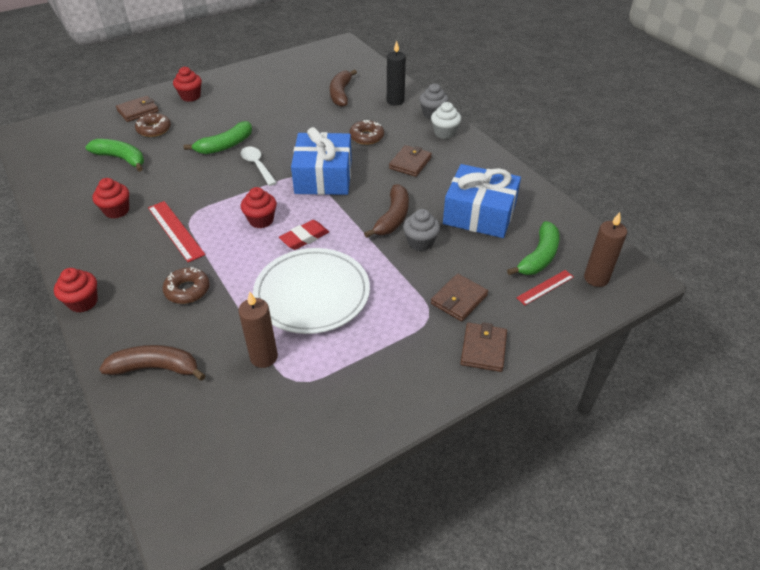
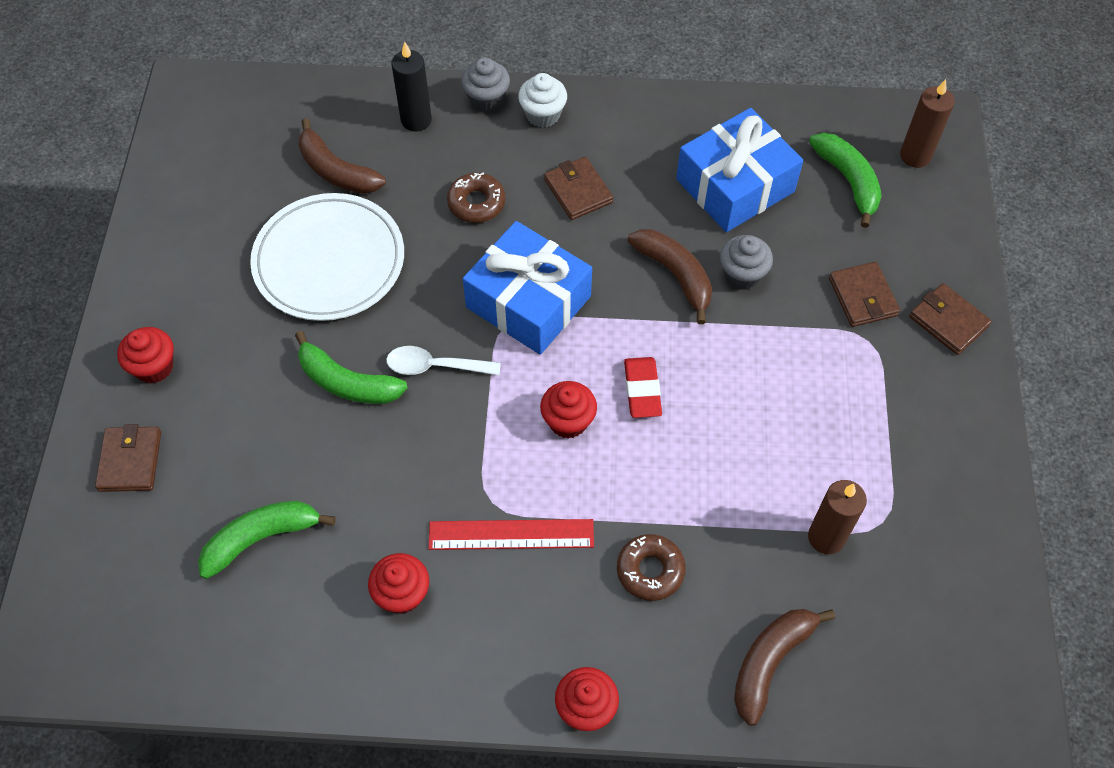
camera: 55 degrees left, 15 degrees up
brown donut [135,113,171,137] -> none
green banana [184,121,252,154] -> green banana turned 120 degrees clockwise [295,331,408,404]
white plate [253,248,370,334] -> white plate moved to [250,193,404,321]
red ruler [516,270,574,305] -> none

